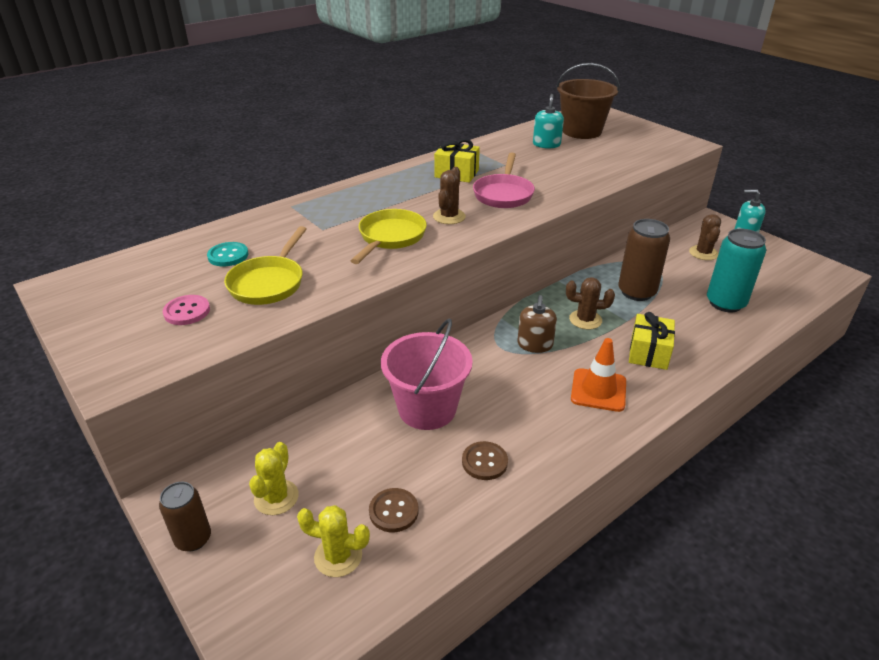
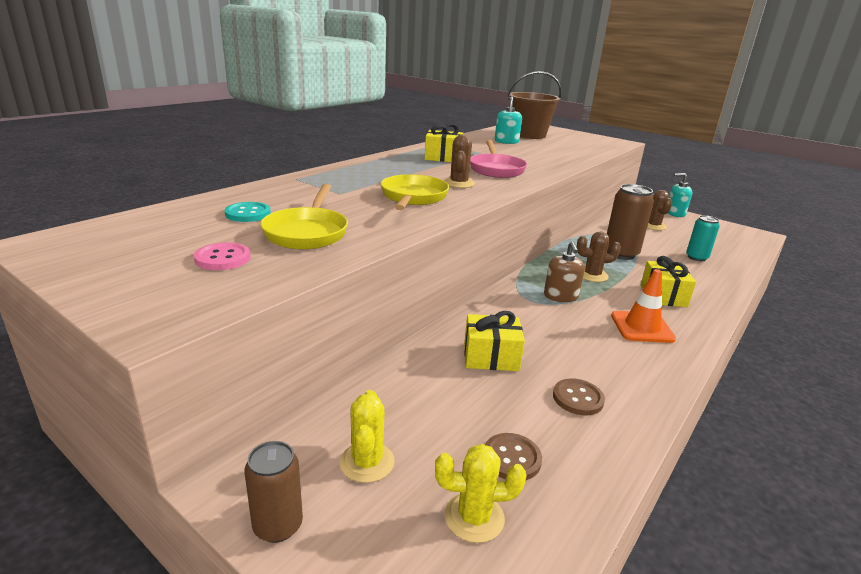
camera: 15 degrees left, 10 degrees down
pink bucket [381,318,473,430] -> yellow gift [464,311,525,371]
turquoise can [707,229,766,312] -> turquoise can [686,215,720,262], size x0.62

